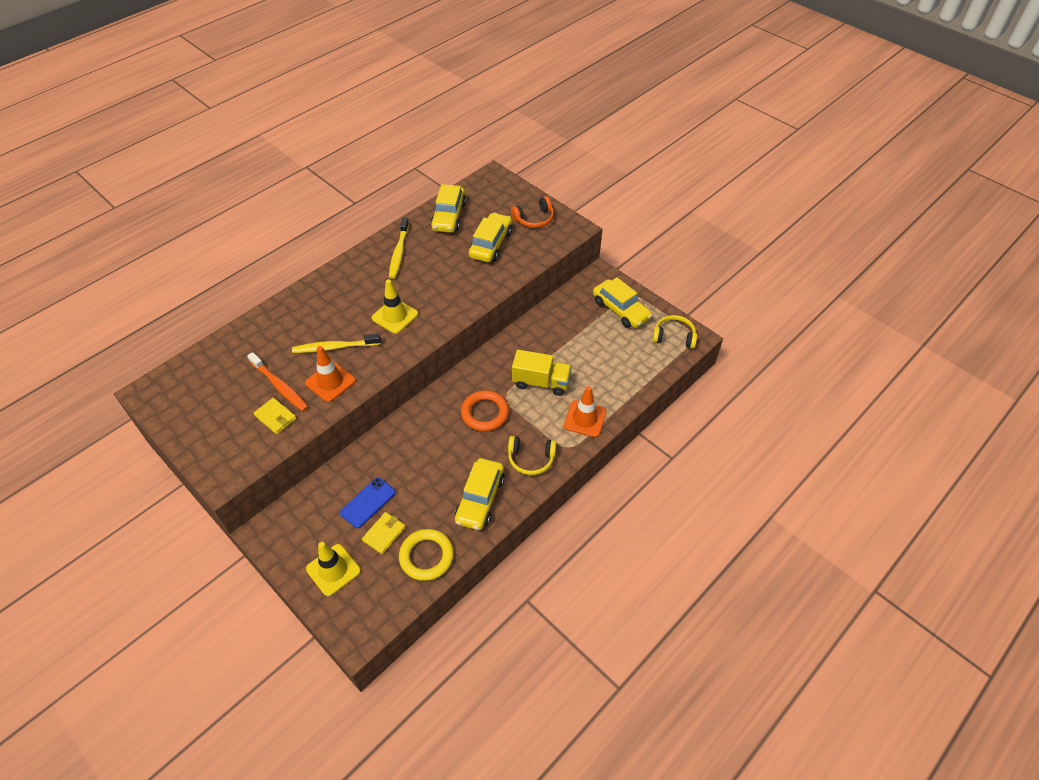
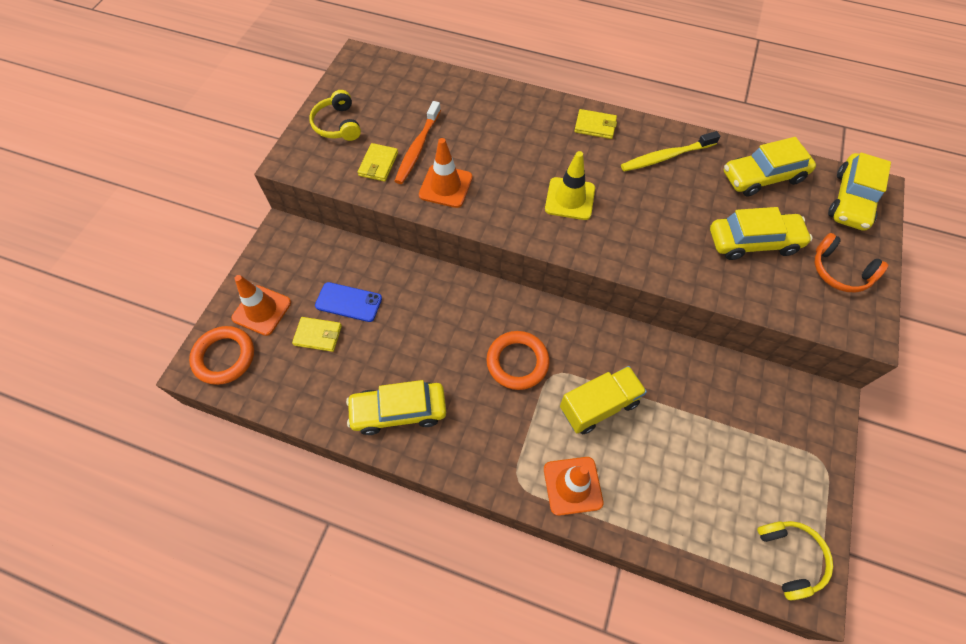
camera: 65 degrees right, 10 degrees up
yellow toothbrush [292,334,381,353] -> none
yellow traffic cone [306,542,361,596] -> orange traffic cone [231,275,291,336]
yellow ring [399,529,454,581] -> none
yellow headphones [508,436,557,475] -> yellow headphones moved to [309,90,361,141]
yellow truck [512,350,572,396] -> yellow truck turned 105 degrees counterclockwise [560,366,647,434]
yellow car [593,277,652,328] -> yellow car moved to [828,153,891,231]
none -> orange ring [189,326,254,385]
none -> yellow wallet [575,109,617,139]

